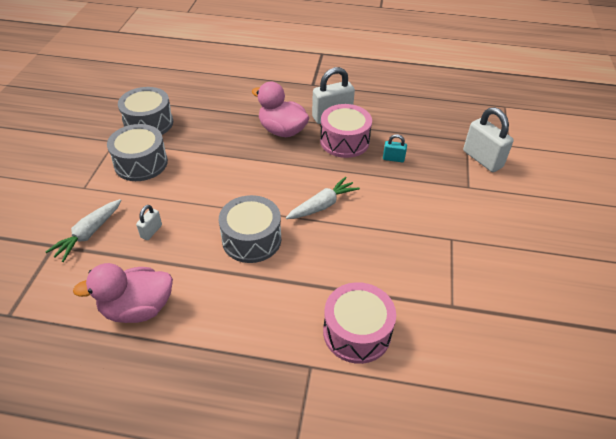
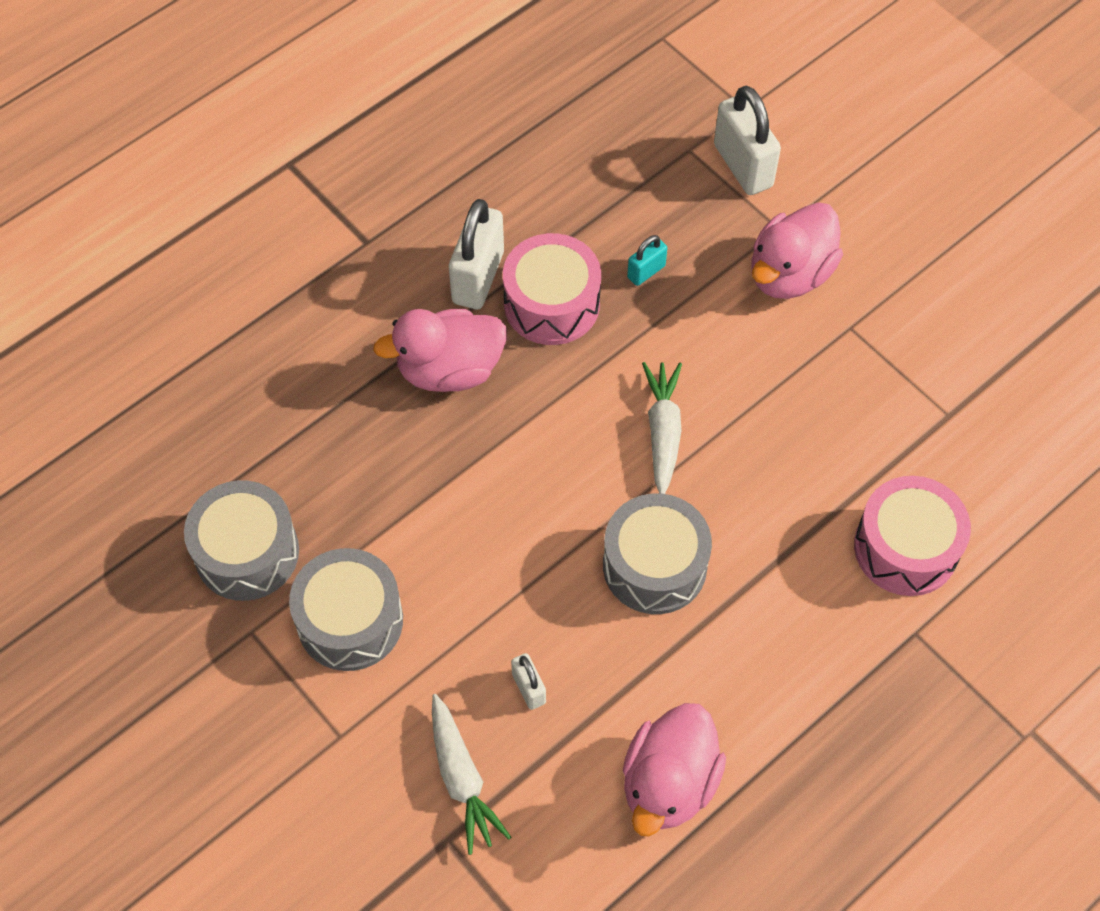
camera: 50 degrees left, 15 degrees up
white padlock [463,107,514,172] -> white padlock turned 60 degrees clockwise [714,86,781,195]
none -> pink duck [751,202,843,299]

